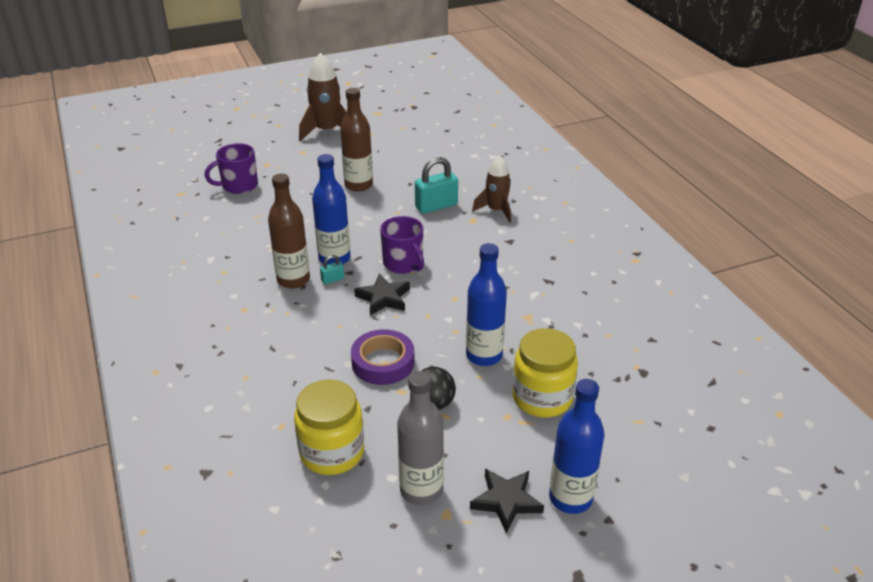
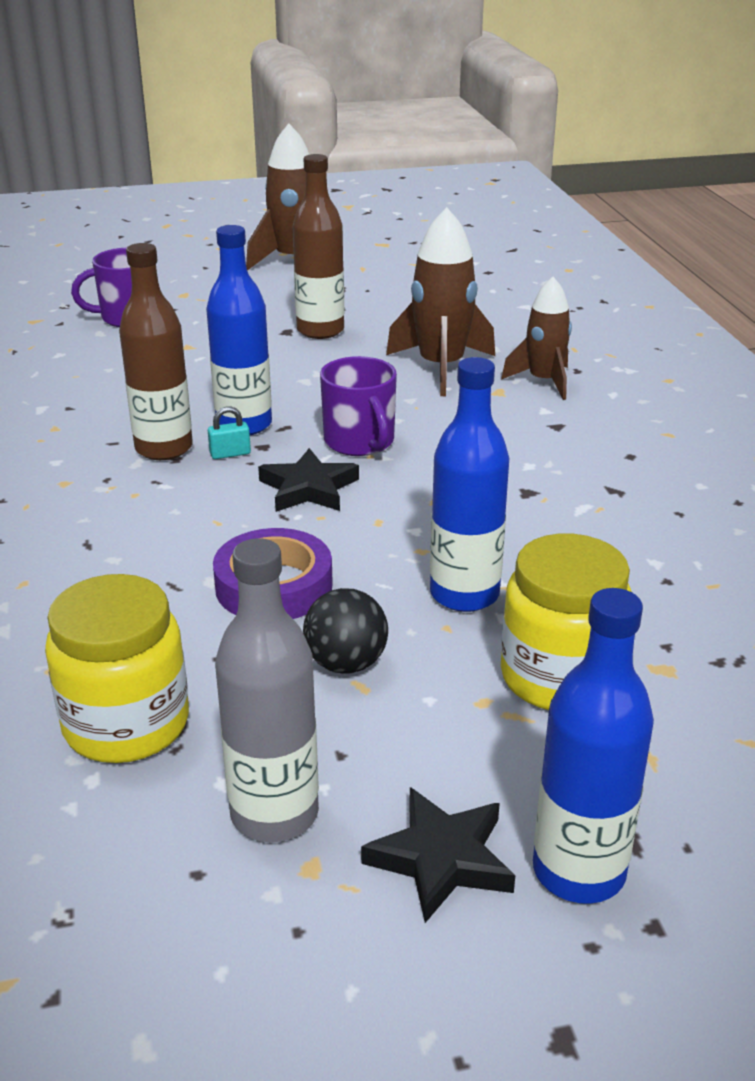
camera: 10 degrees right, 5 degrees down
turquoise padlock [415,157,458,214] -> brown rocket [386,207,495,396]

